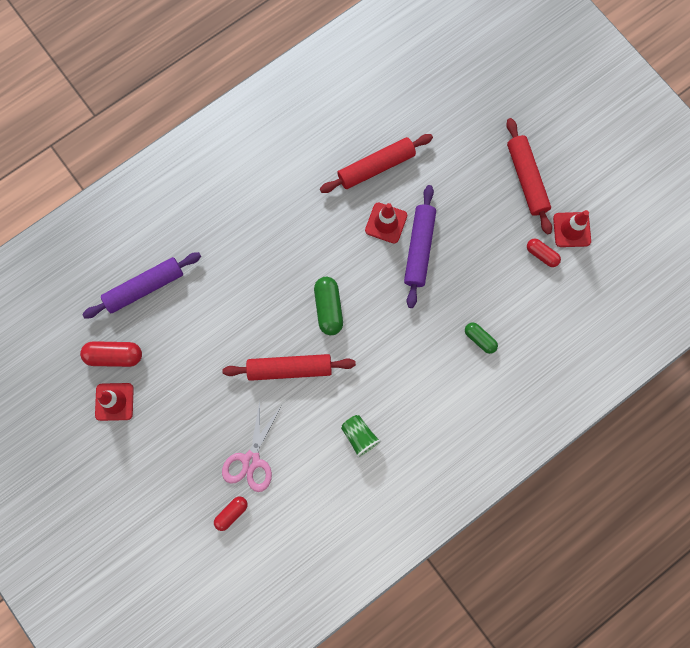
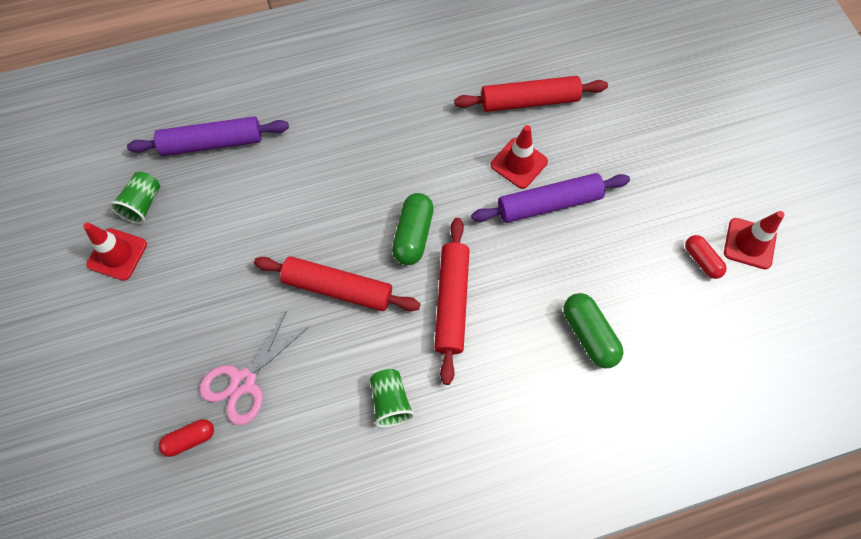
camera: 20 degrees right, 10 degrees down
red capsule [80,341,142,367] -> green cup [110,172,160,224]
purple rolling pin [404,185,436,308] -> purple rolling pin turned 45 degrees clockwise [471,173,630,223]
green capsule [465,322,498,354] -> green capsule [563,293,623,368], size x1.55
red rolling pin [506,118,552,235] -> red rolling pin moved to [434,218,470,385]

